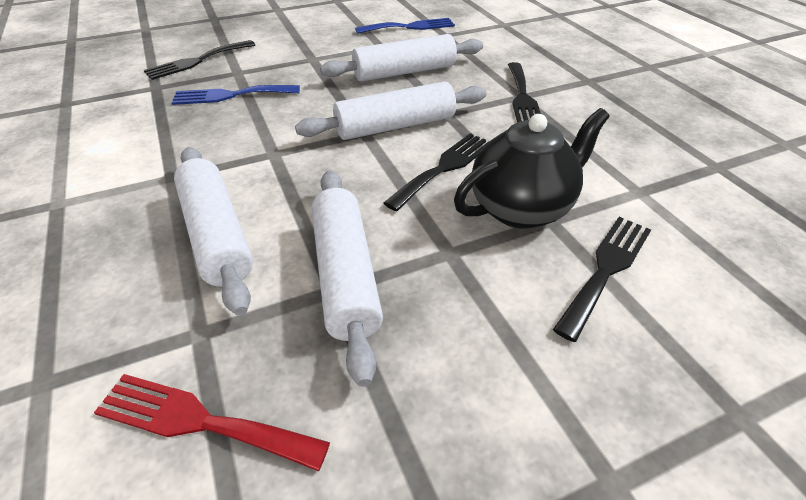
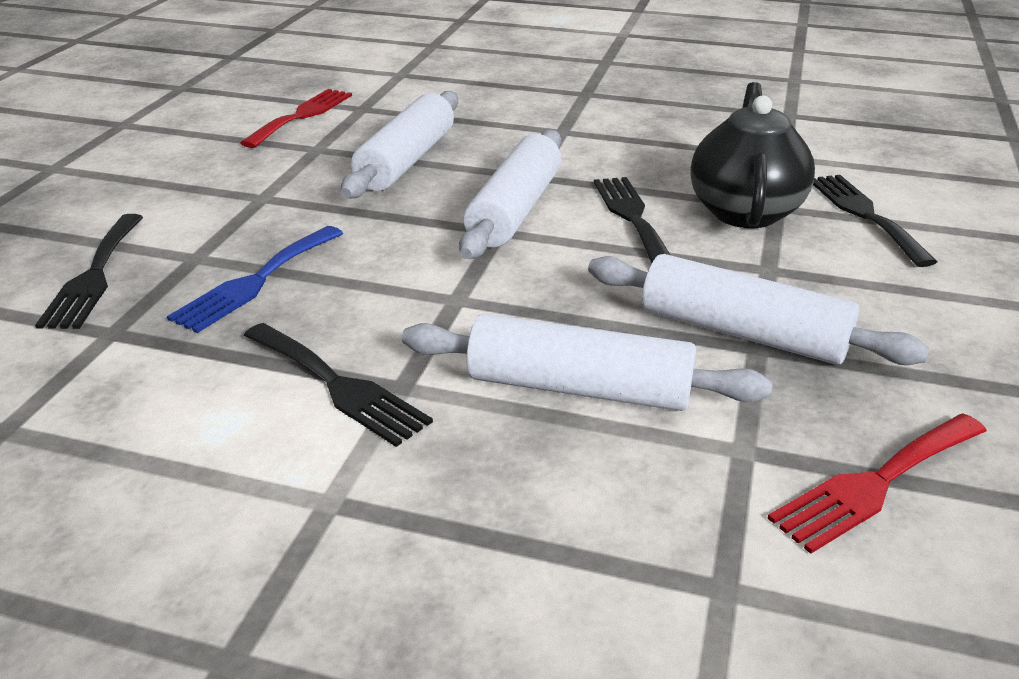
camera: 50 degrees left, 10 degrees down
blue fork [355,18,455,34] -> red fork [240,89,352,148]
black fork [508,62,541,122] -> black fork moved to [244,323,433,447]

